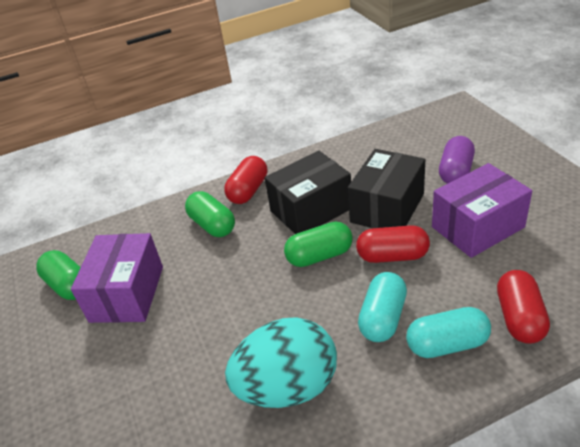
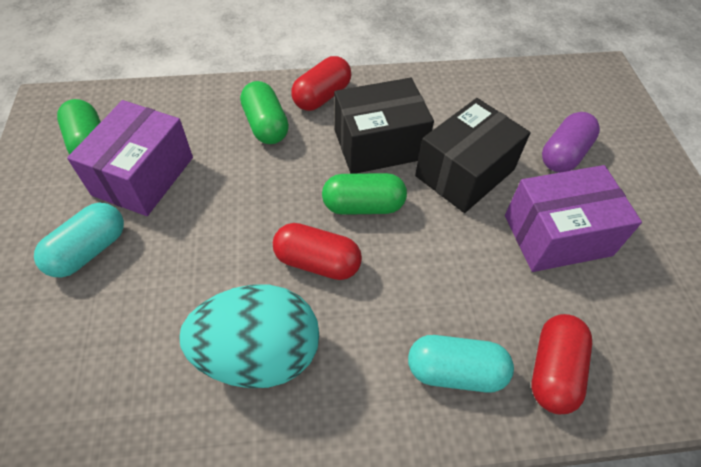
camera: 10 degrees right, 15 degrees up
red capsule [356,225,430,263] -> red capsule moved to [273,223,362,280]
turquoise capsule [358,272,407,342] -> turquoise capsule moved to [34,203,124,277]

